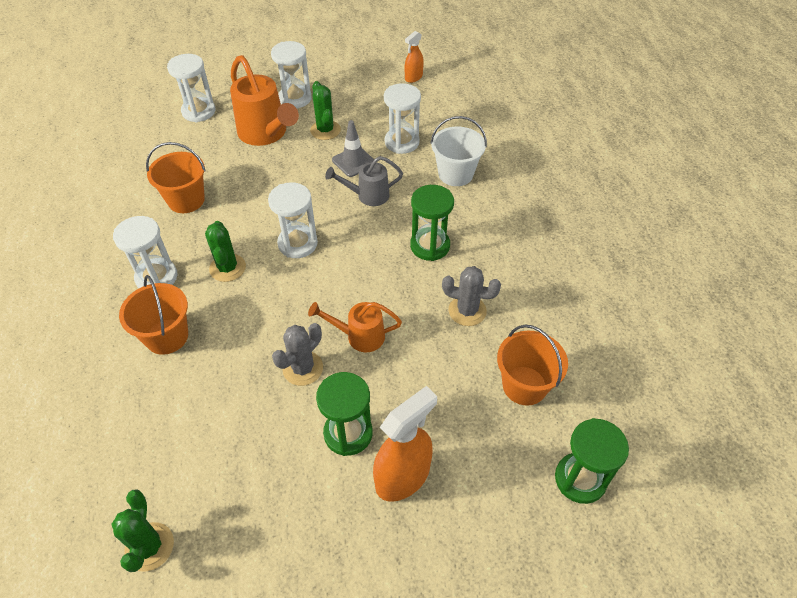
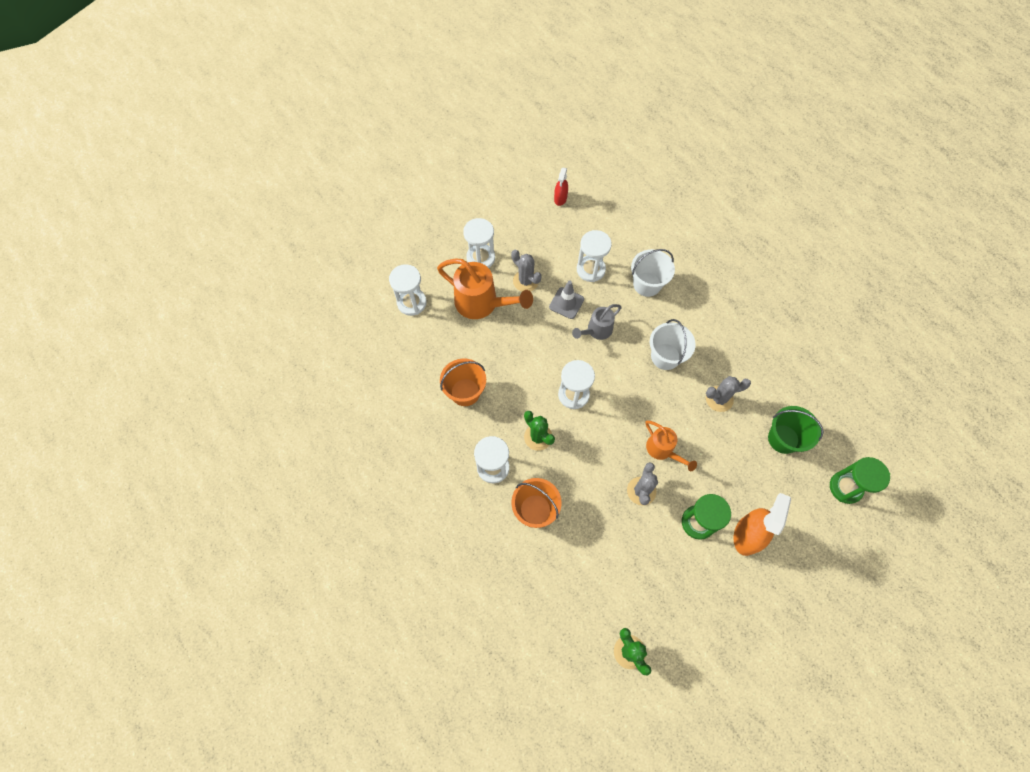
camera: 25 degrees left, 15 degrees up
orange watering can [308,302,402,353] -> orange watering can turned 105 degrees counterclockwise [645,421,697,471]
green cactus [310,81,341,140] -> grey cactus [511,250,542,291]
orange spray bottle [405,31,424,83] -> red spray bottle [554,168,568,206]
green hourglass [410,185,454,261] -> white bucket [650,319,696,370]
orange bucket [497,325,568,406] -> green bucket [768,406,823,454]

